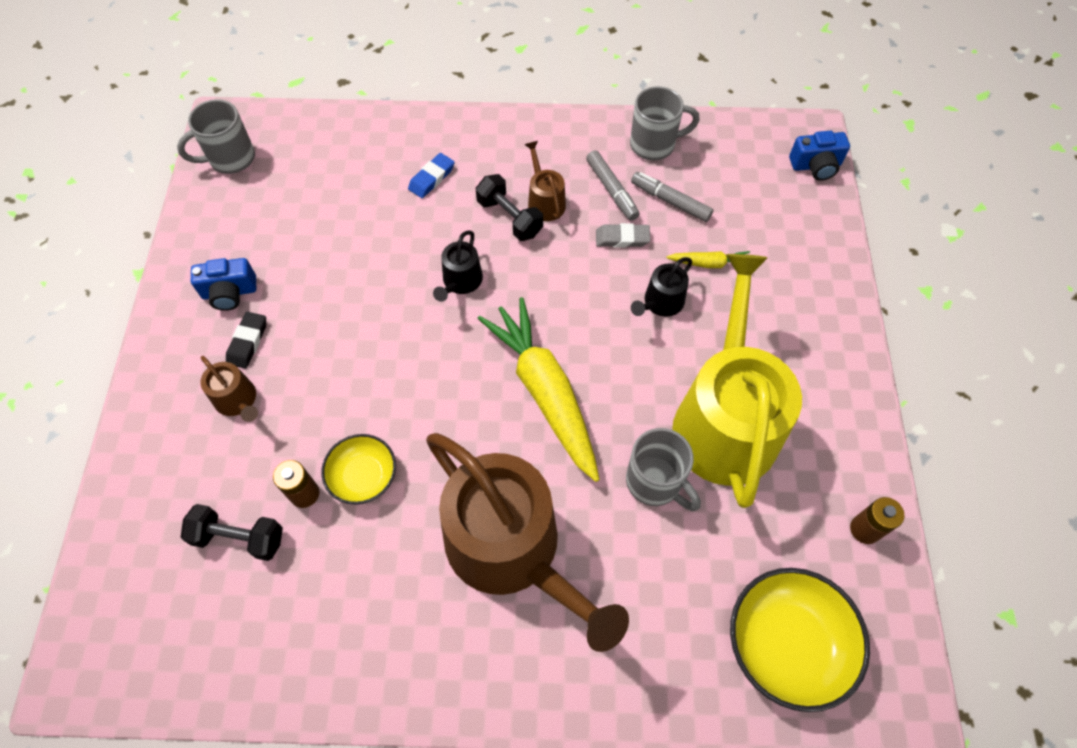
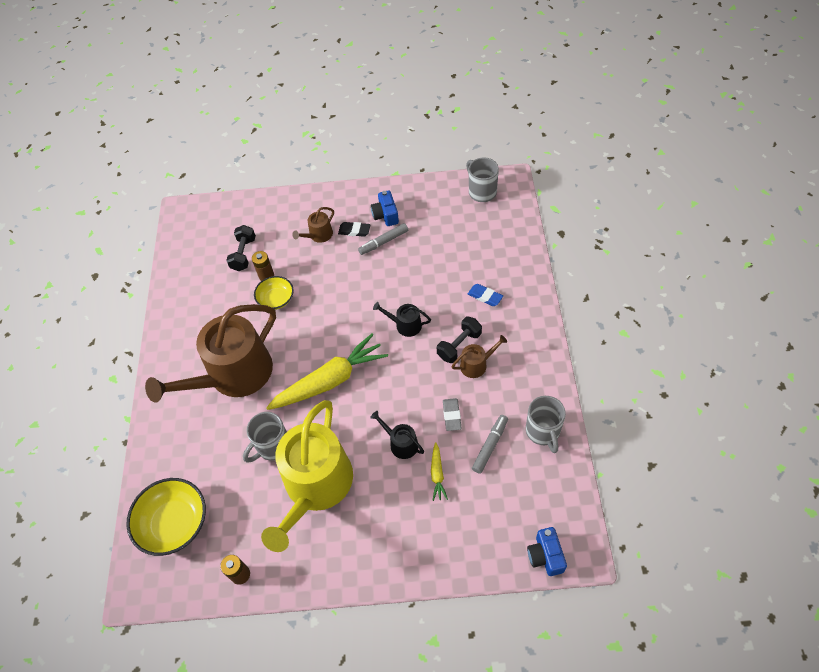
camera: 90 degrees right, 5 degrees down
grey marker [586,150,639,221] -> grey marker moved to [358,223,408,255]
yellow watering can [672,254,802,508] -> yellow watering can turned 105 degrees clockwise [261,400,353,552]

